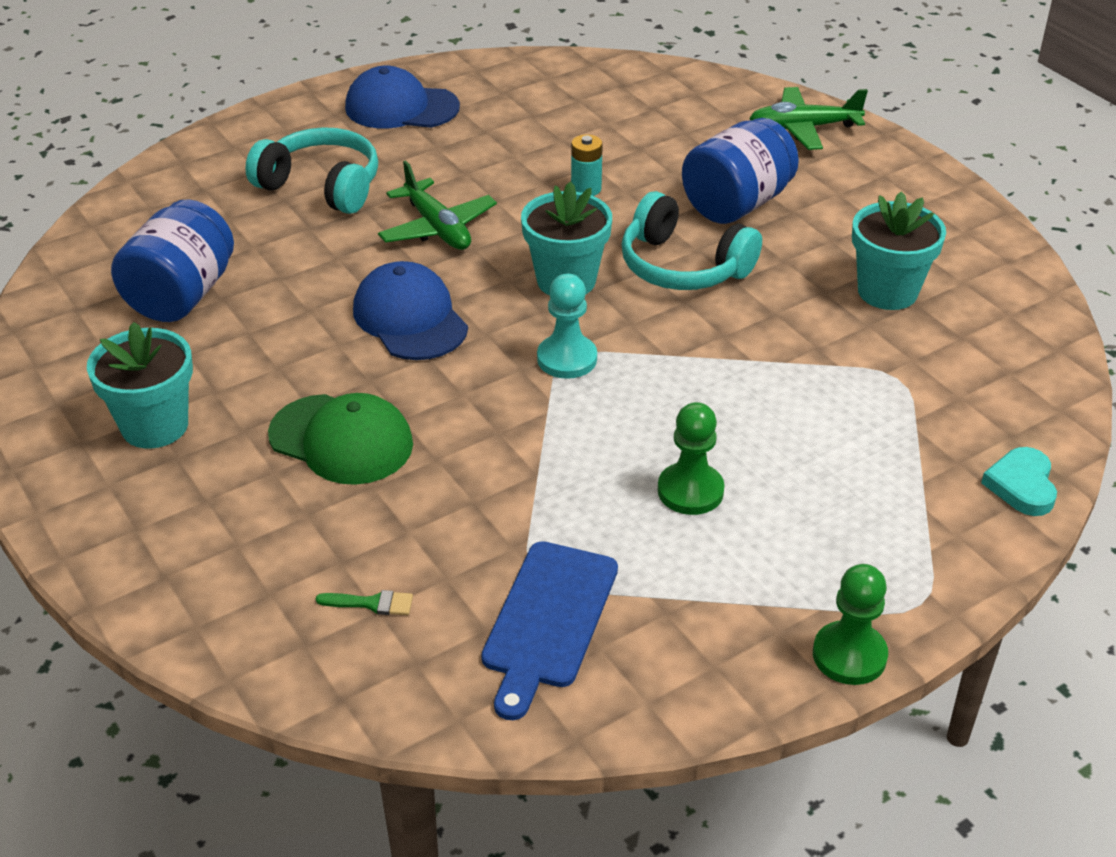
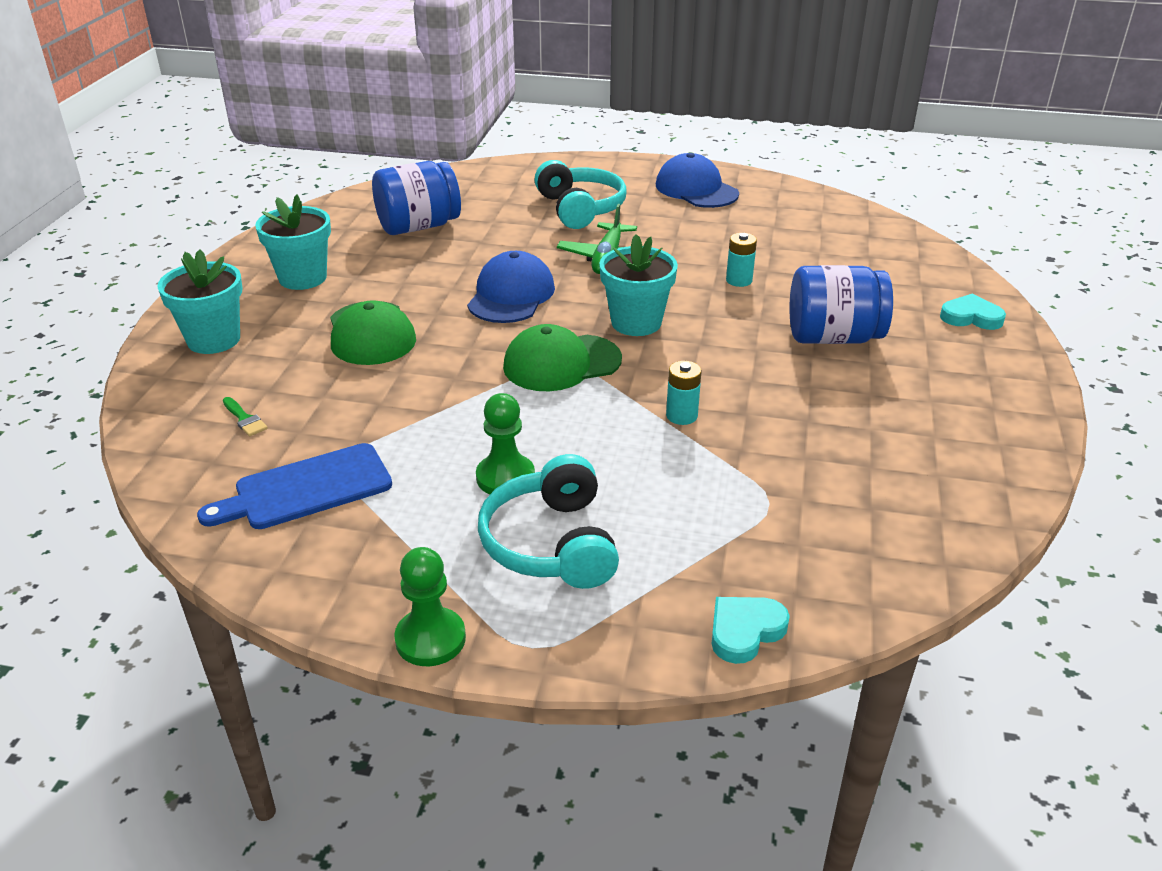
camera: 45 degrees right, 5 degrees down
turquoise pawn [537,273,597,379] -> green cap [503,324,622,391]
turquoise headphones [621,191,762,290] -> turquoise headphones moved to [478,454,619,589]
green plane [749,87,868,150] -> turquoise heart [940,294,1006,330]
turquoise flower pot [852,192,946,310] -> turquoise flower pot moved to [157,249,242,354]
none -> turquoise battery [666,361,702,425]

